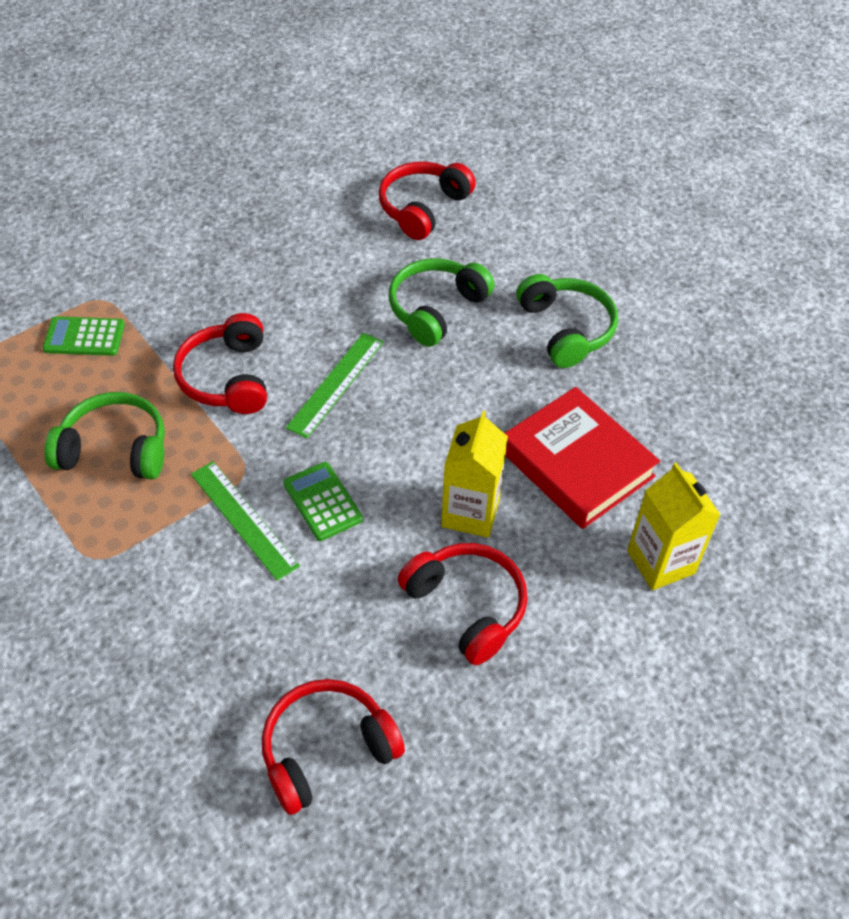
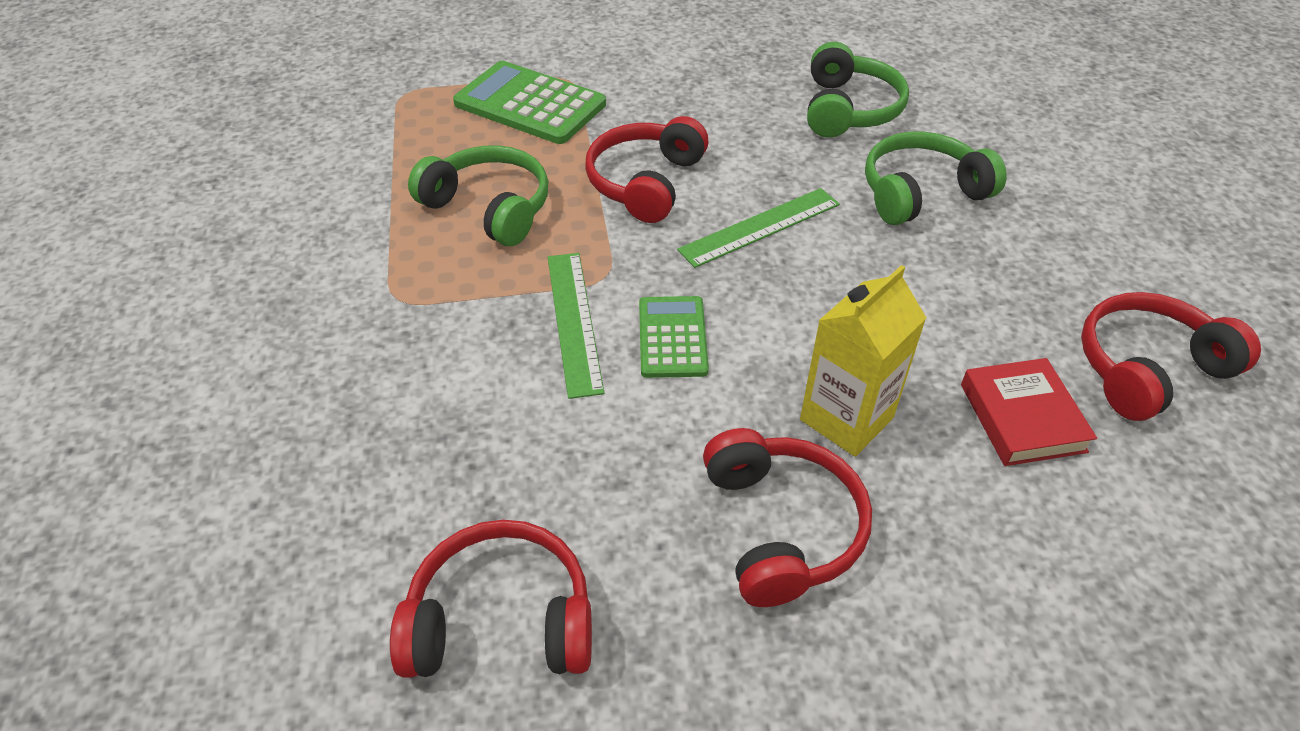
camera: 30 degrees right, 5 degrees down
green calculator [43,316,125,356] -> green calculator [453,61,606,144], size x1.66
red headphones [379,162,476,240] -> red headphones moved to [1081,292,1261,421]
red book [505,387,660,529] -> red book [961,358,1097,466], size x0.61
green headphones [516,274,618,368] -> green headphones moved to [807,42,909,138]
yellow carton [627,462,721,590] -> none

